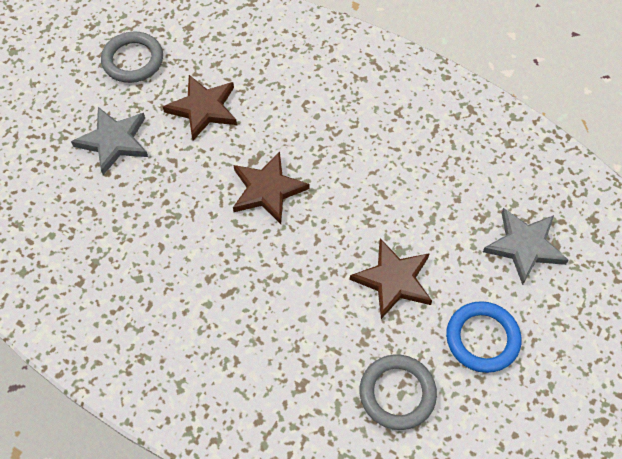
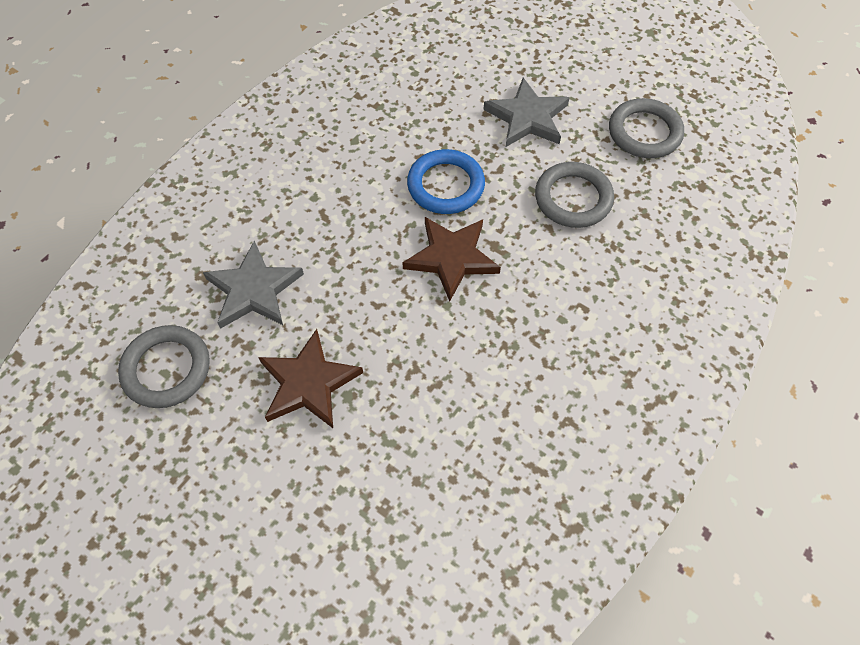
camera: 95 degrees right, 0 degrees up
brown star [163,75,237,140] -> grey ring [535,162,614,228]
blue ring [446,301,521,373] -> blue ring moved to [407,149,485,214]
grey star [483,208,569,285] -> grey star moved to [203,241,304,329]

